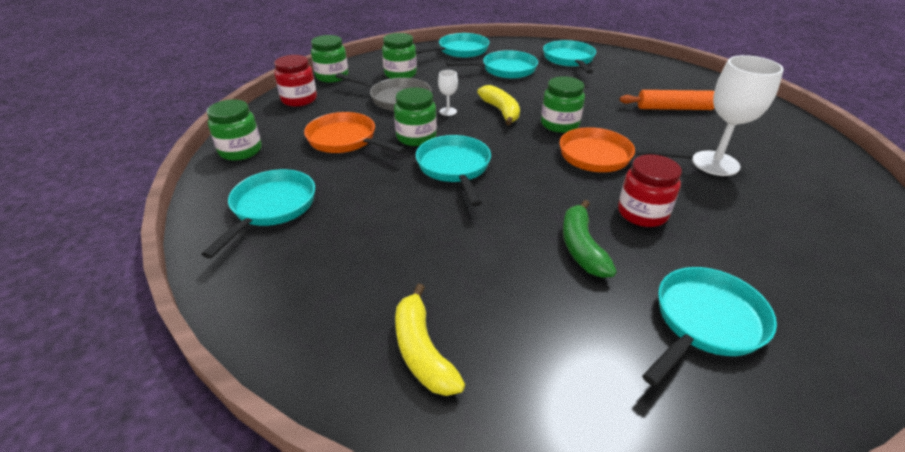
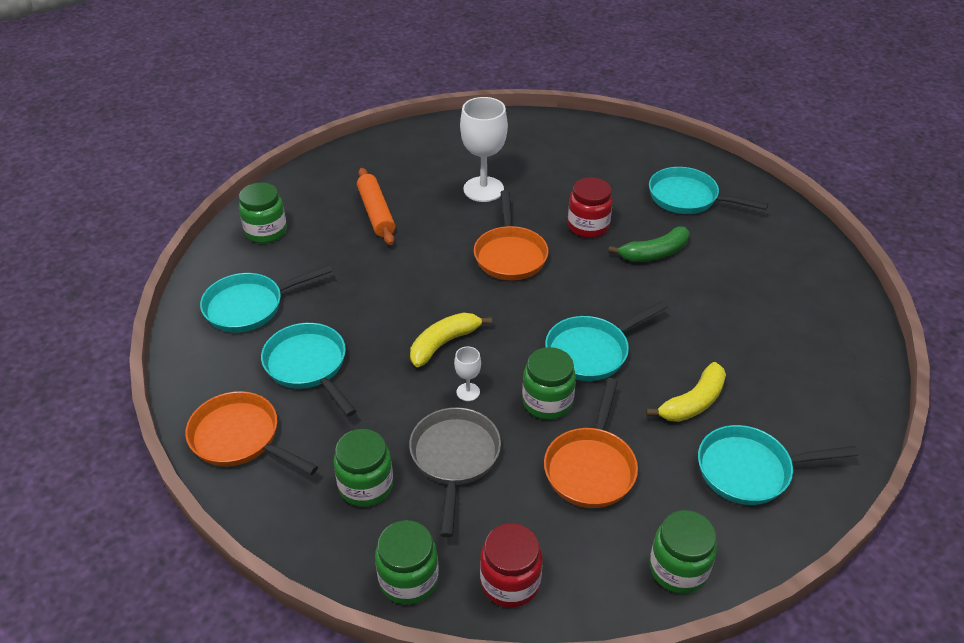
camera: 110 degrees left, 5 degrees up
yellow banana [395,283,465,396] -> yellow banana moved to [646,362,726,422]
turquoise pan [416,33,489,58] -> orange pan [185,391,318,475]
green jar [541,76,585,133] -> green jar moved to [239,183,287,243]

